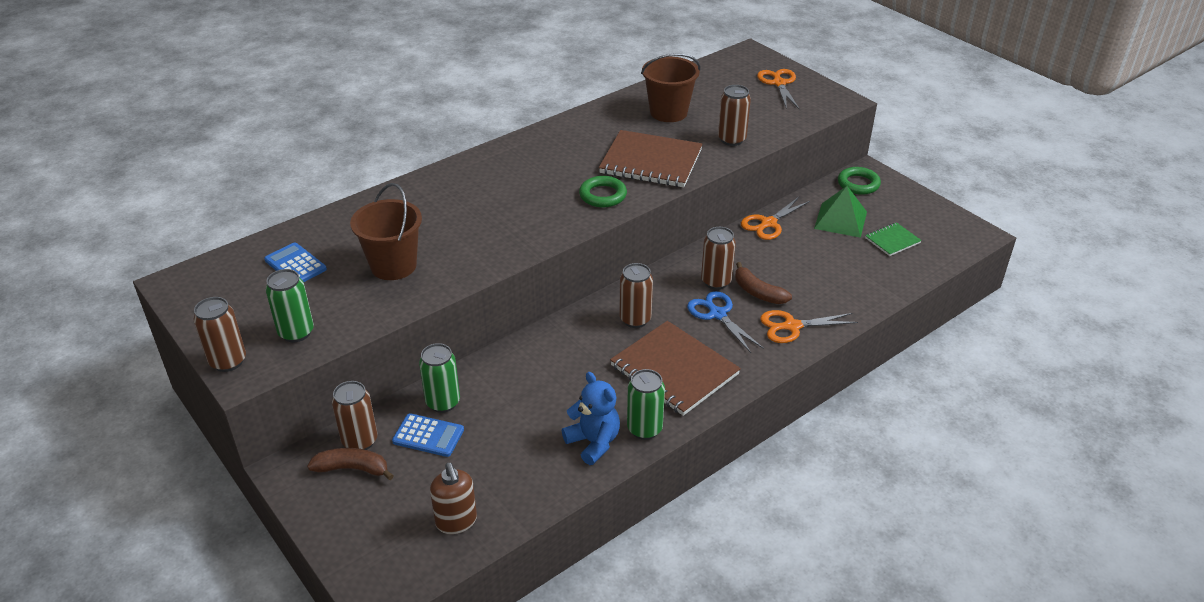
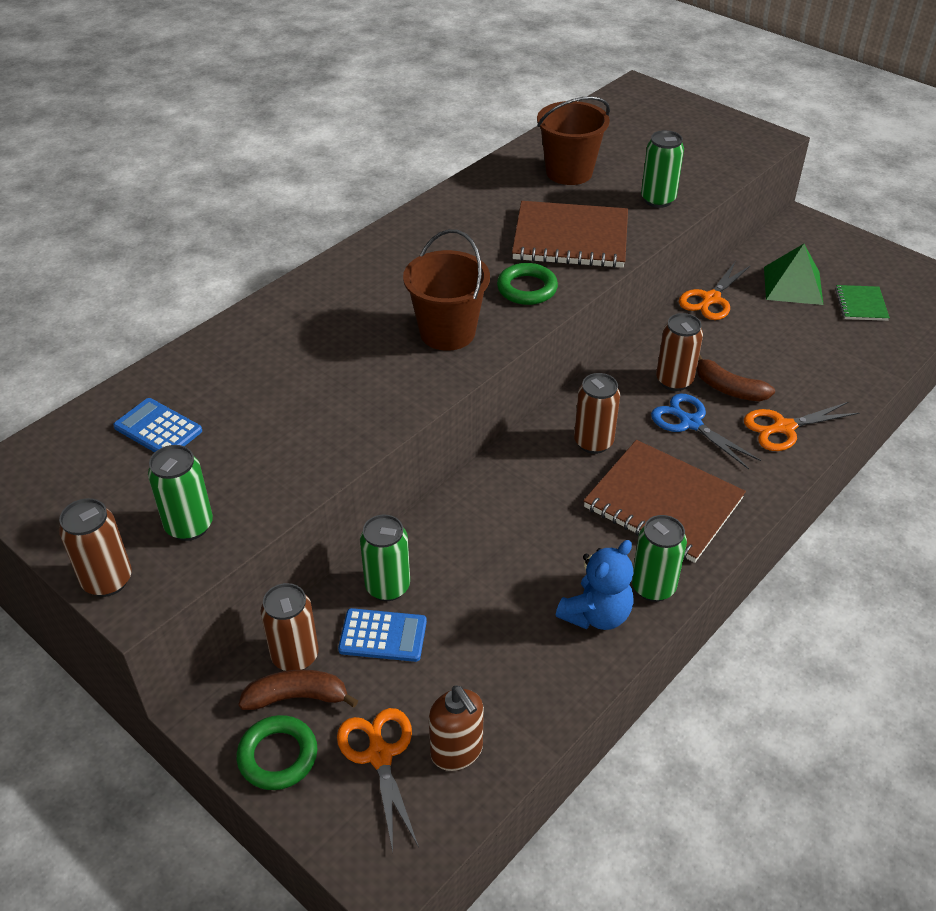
camera: 10 degrees left, 5 degrees up
brown bucket [350,183,422,280] -> brown bucket moved to [403,229,490,351]
blue teddy bear [562,372,620,465] -> blue teddy bear turned 90 degrees clockwise [556,540,634,630]
brown can [718,85,751,146] -> green can [641,130,684,208]
orange scissors [757,69,799,109] -> orange scissors moved to [337,708,419,852]
green ring [838,167,881,195] -> green ring moved to [236,715,317,790]
green notebook [865,222,922,256] -> green notebook turned 45 degrees counterclockwise [835,285,890,321]

